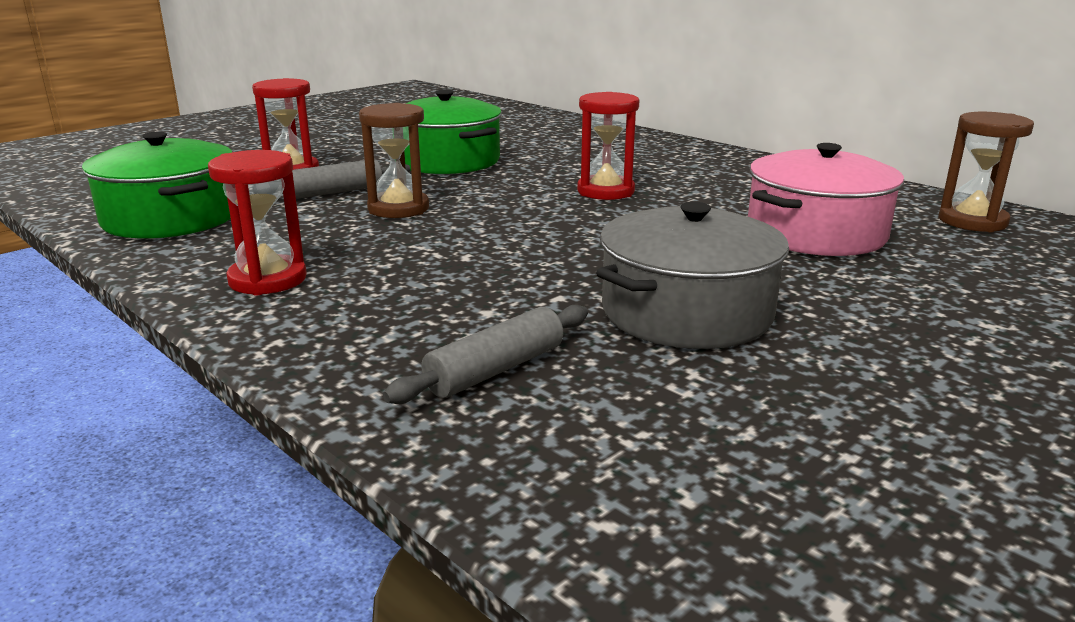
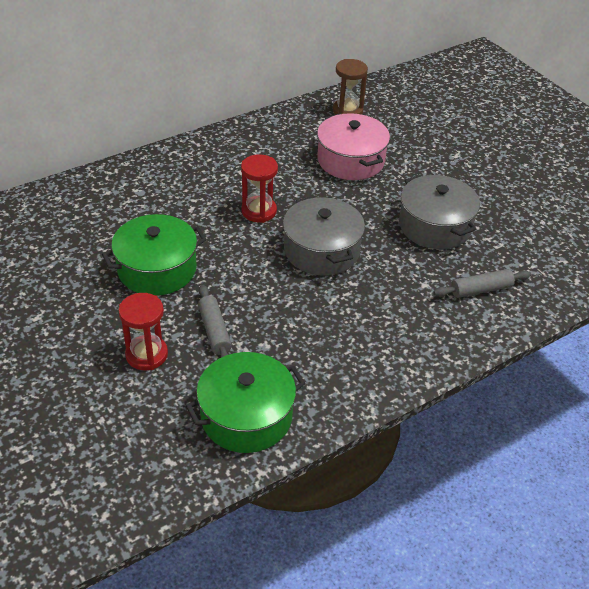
camera: 80 degrees left, 20 degrees up
red hourglass [208,150,307,295] -> none
brown hourglass [359,103,429,218] -> none
grey rolling pin [383,305,588,404] -> grey rolling pin turned 75 degrees counterclockwise [433,269,531,298]
none -> grey pot [283,196,365,276]

